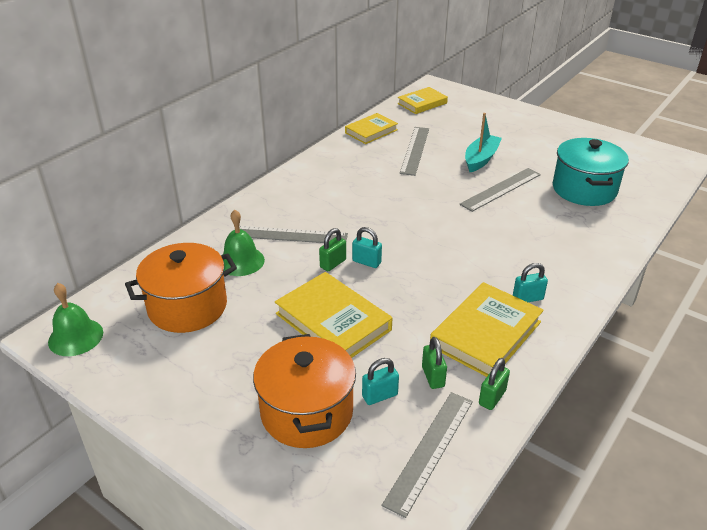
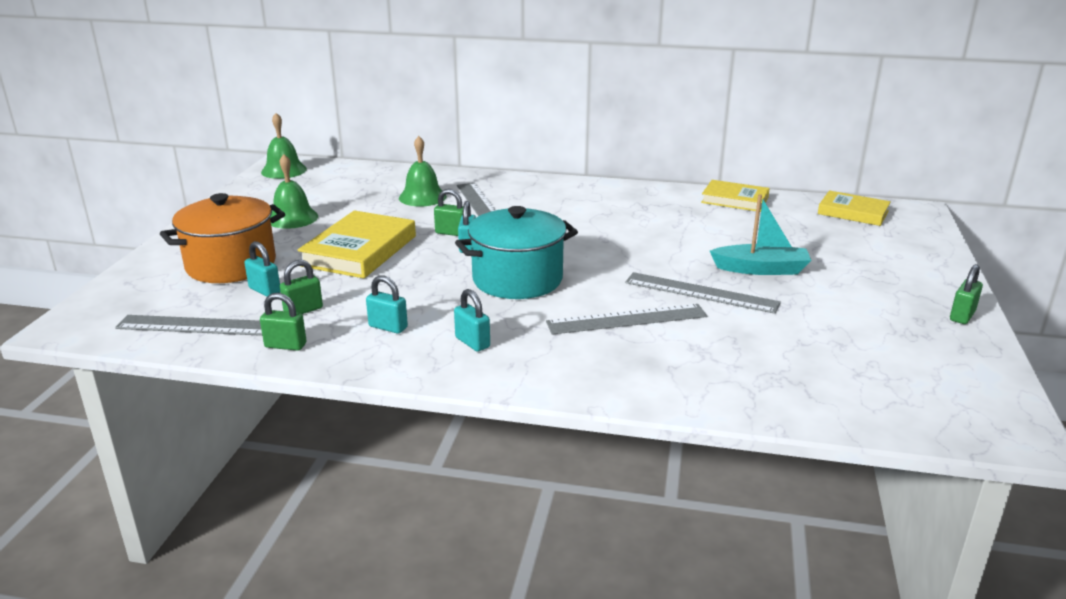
camera: 65 degrees right, 10 degrees down
orange pot [125,243,237,333] -> none
grey ruler [400,127,429,176] -> grey ruler moved to [546,304,707,335]
yellow book [430,282,544,377] -> turquoise padlock [366,275,408,334]
turquoise pot [553,138,629,206] -> turquoise pot moved to [455,206,578,299]
none -> green bell [270,154,318,229]
none -> green padlock [950,264,983,324]

